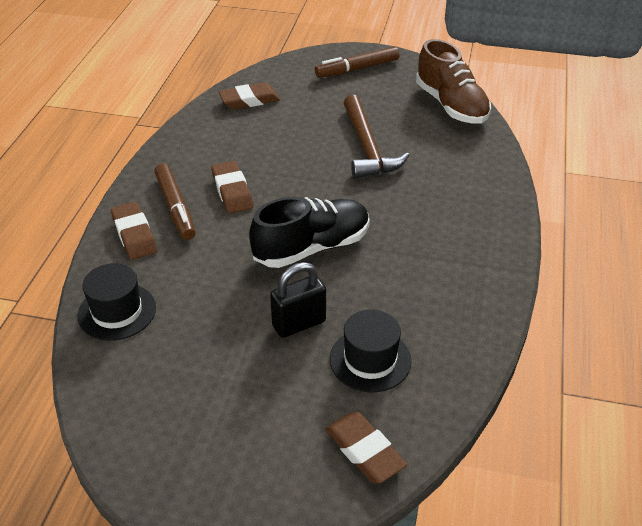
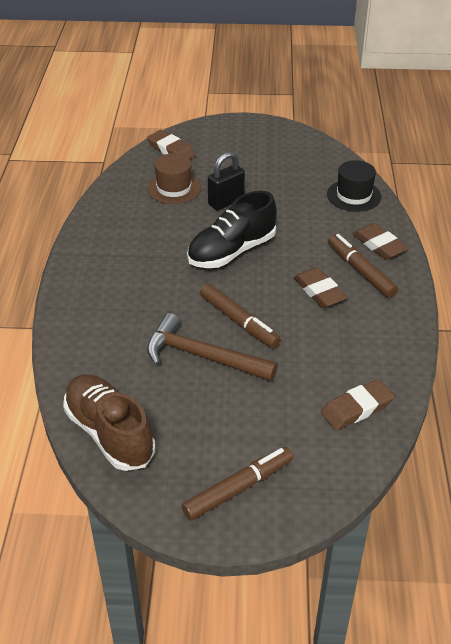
camera: 170 degrees right, 0 degrees up
black hat [330,309,411,392] -> brown hat [147,153,201,204]
brown hammer [344,95,410,179] -> brown hammer turned 45 degrees counterclockwise [147,313,278,381]
none -> brown marker [200,284,281,348]

